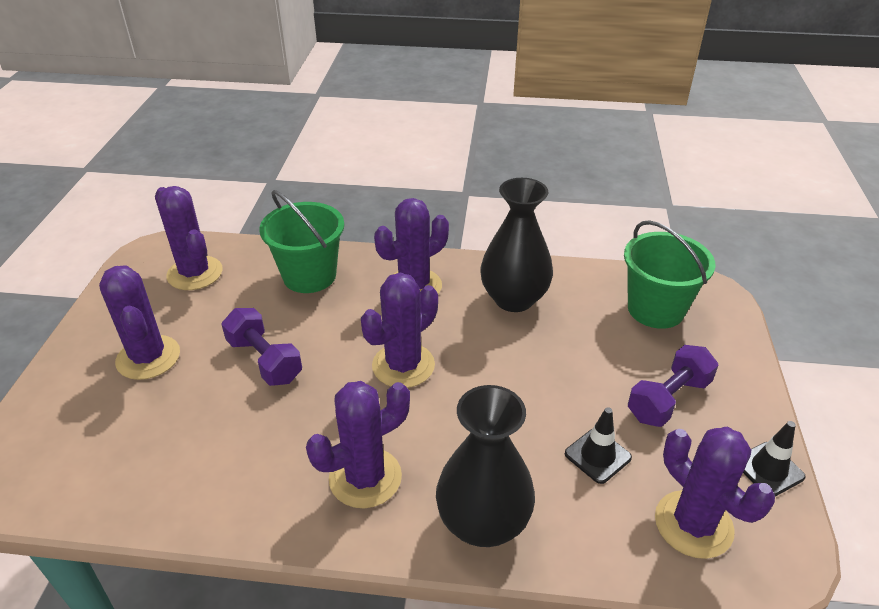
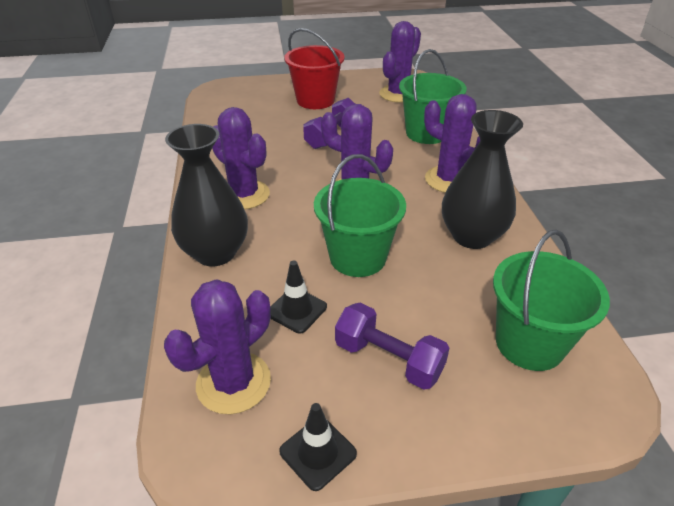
camera: 75 degrees right, 0 degrees up
purple cactus [99,265,180,380] -> red bucket [284,28,345,109]
none -> green bucket [314,154,406,277]

